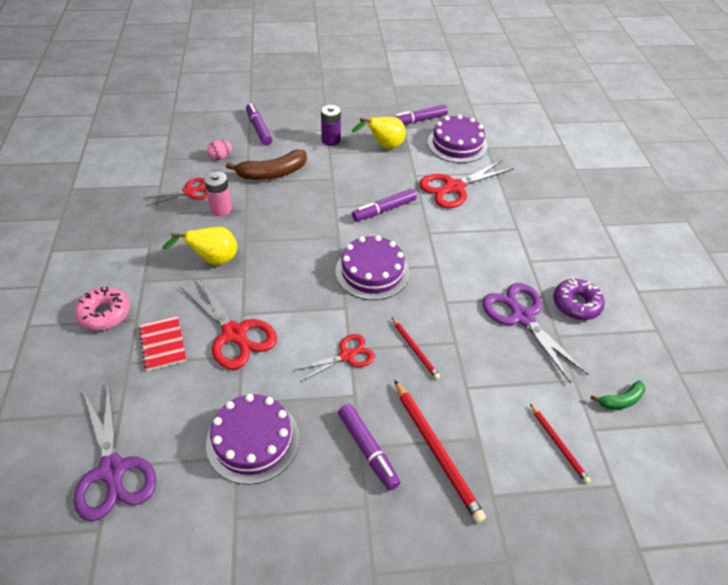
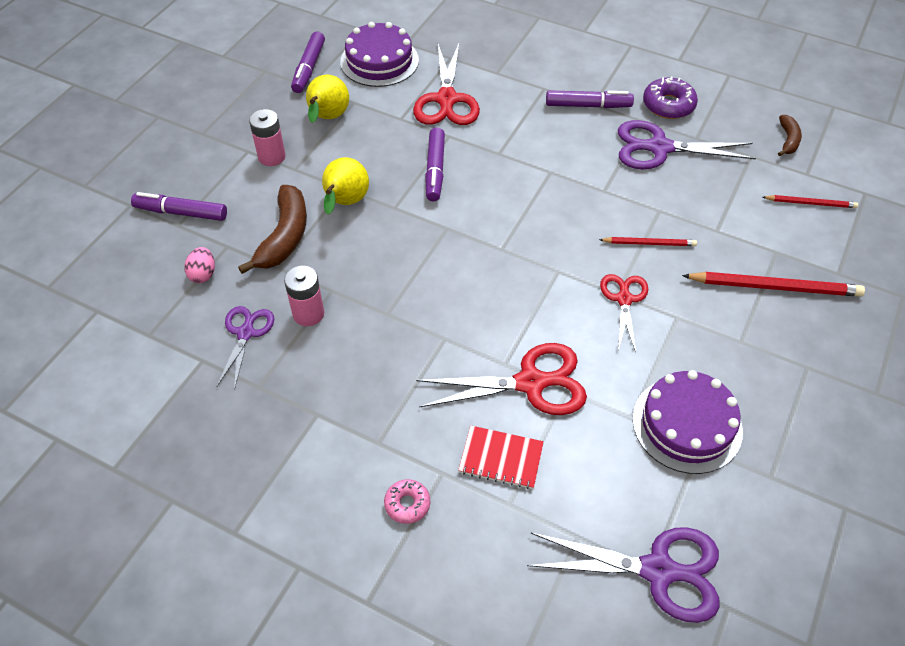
camera: 55 degrees left, 5 degrees up
pink donut [74,287,130,330] -> pink donut [384,479,430,524], size x0.62
red scissors [145,178,207,206] -> purple scissors [217,306,274,390]
yellow pear [162,227,237,265] -> yellow pear moved to [322,157,369,215]
purple battery [321,105,341,146] -> pink battery [249,109,286,166]
purple cake [335,235,409,300] -> none
purple marker [338,404,400,491] -> purple marker moved to [546,90,634,108]
green banana [591,380,645,409] -> brown banana [778,115,802,156]

